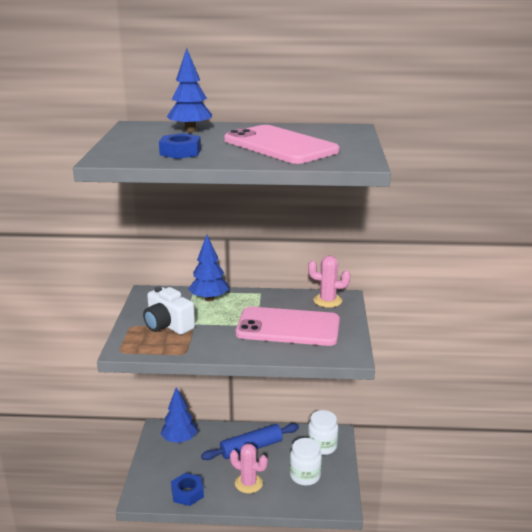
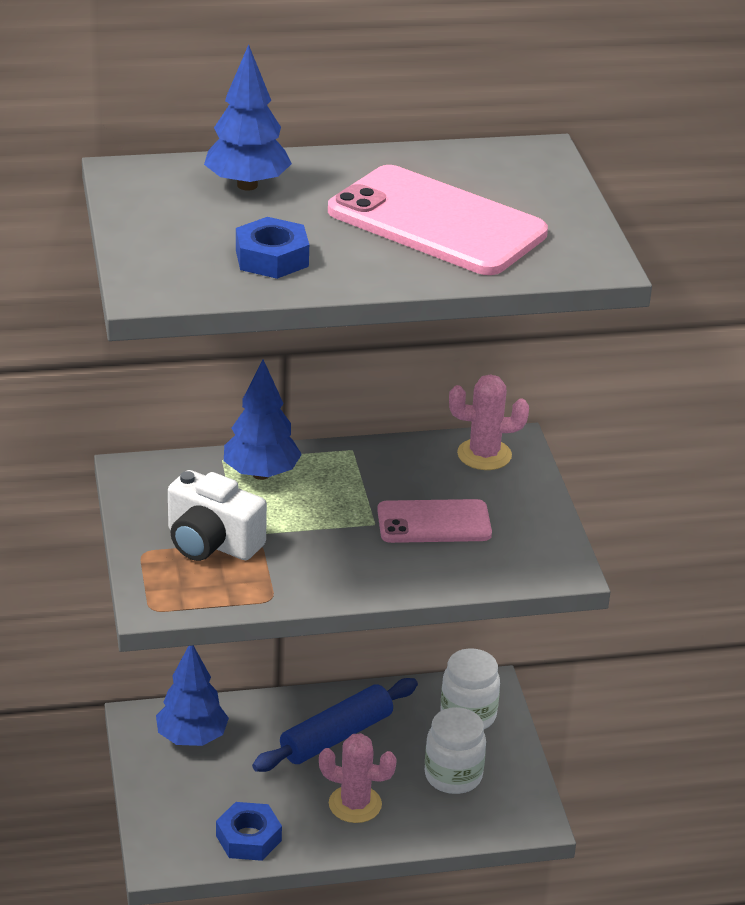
camera: 15 degrees left, 10 degrees up
pink phone [236,307,340,346] -> pink phone [377,499,492,543], size x0.60

